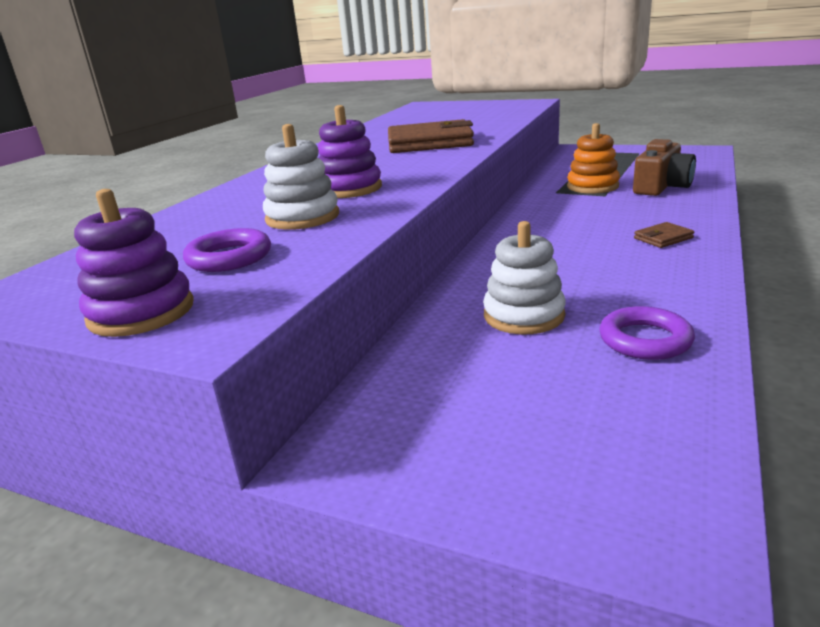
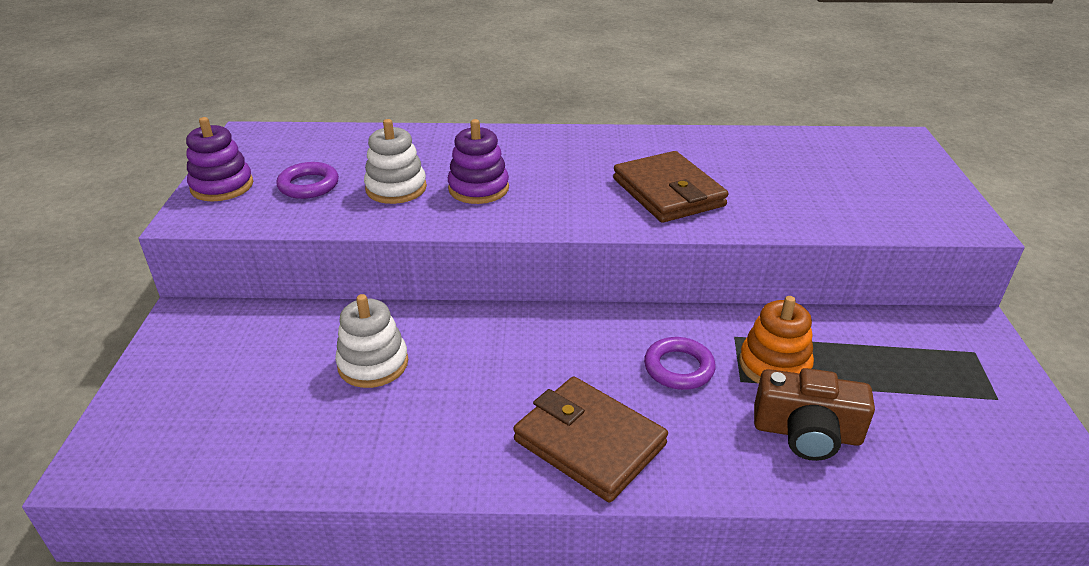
camera: 65 degrees right, 10 degrees up
purple ring [599,306,695,360] -> purple ring moved to [644,337,716,390]
brown wallet [634,222,694,248] -> brown wallet [513,376,668,502], size x2.24

